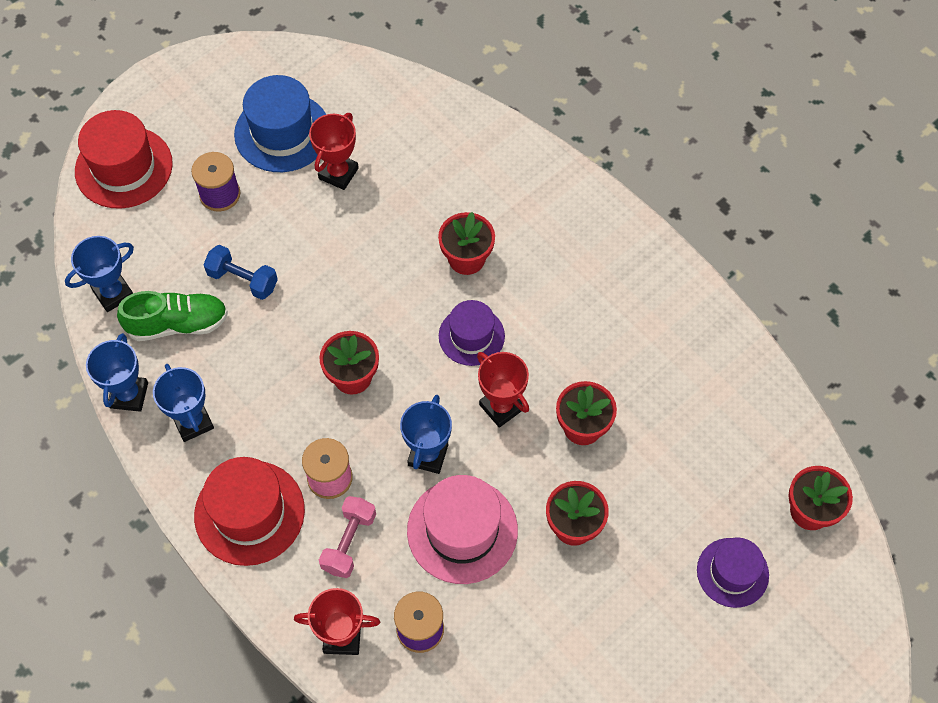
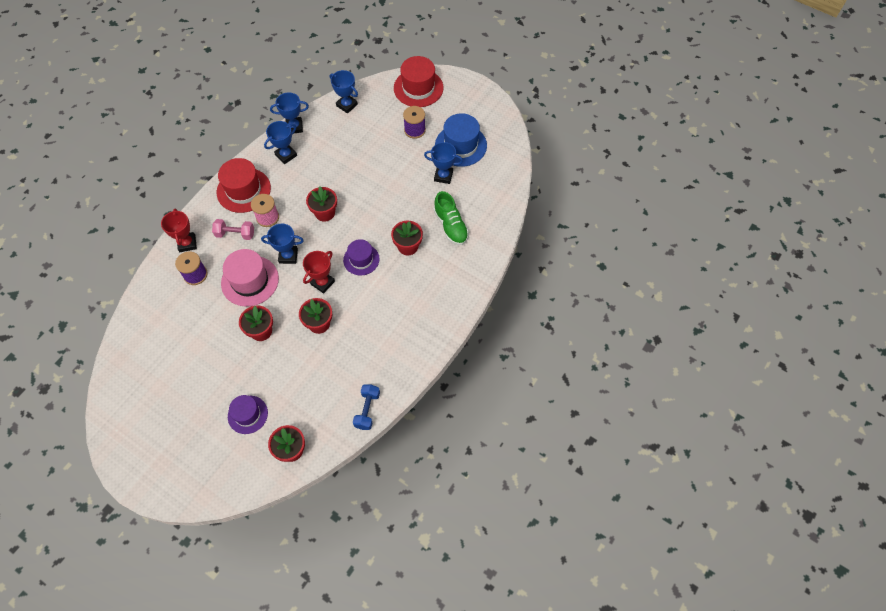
camera: 75 degrees right, 0 degrees up
green shoe [117,291,228,341] -> green shoe moved to [434,191,469,245]
blue dumbbell [204,245,278,300] -> blue dumbbell moved to [353,384,380,430]
red trophy [309,113,359,190] -> blue trophy [424,142,463,184]

